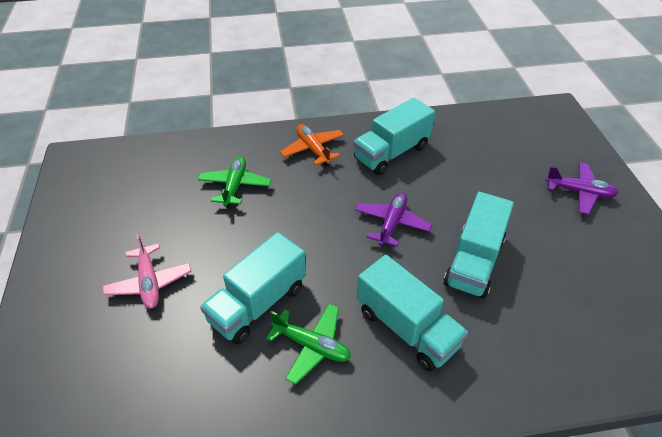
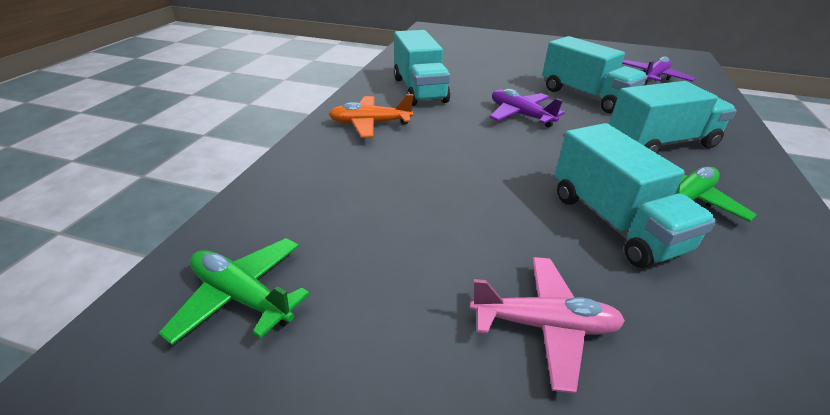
camera: 65 degrees left, 10 degrees down
green plane [198,156,271,208] -> green plane moved to [158,238,310,345]
purple plane [545,162,618,215] -> purple plane moved to [622,56,696,85]

